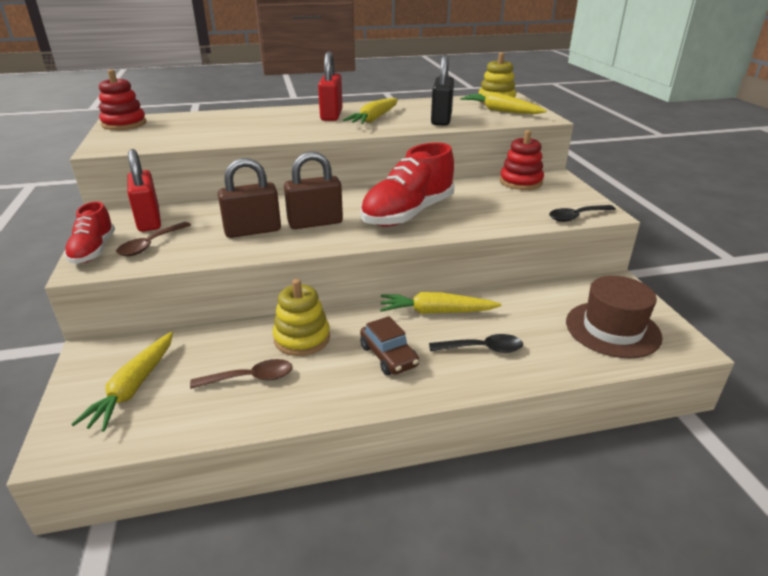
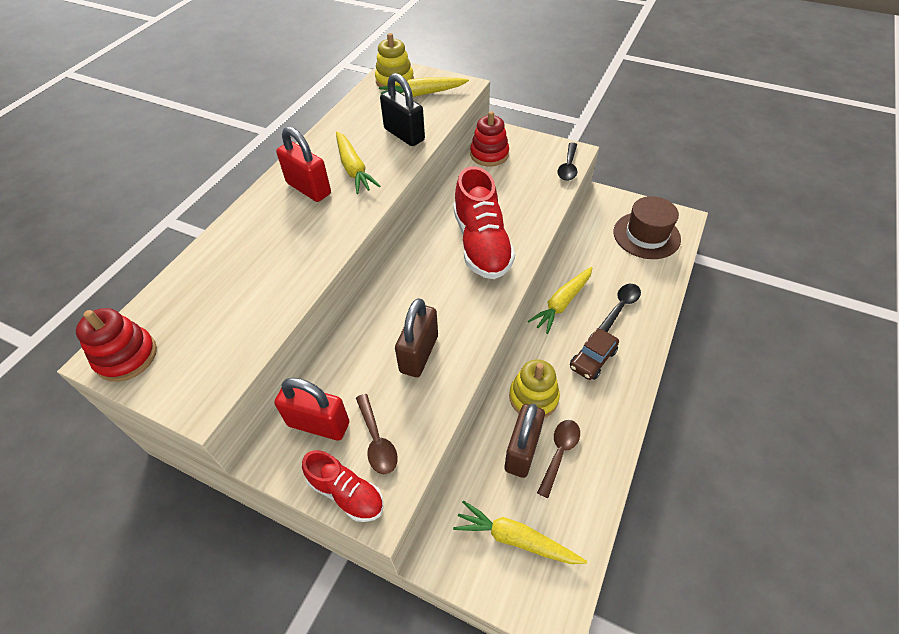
camera: 50 degrees left, 20 degrees up
yellow carrot [71,332,173,432] -> yellow carrot turned 150 degrees clockwise [453,501,587,564]
brown padlock [284,151,343,229] -> brown padlock moved to [504,404,545,478]
brown car [360,316,419,375] -> brown car turned 120 degrees clockwise [570,328,619,380]

